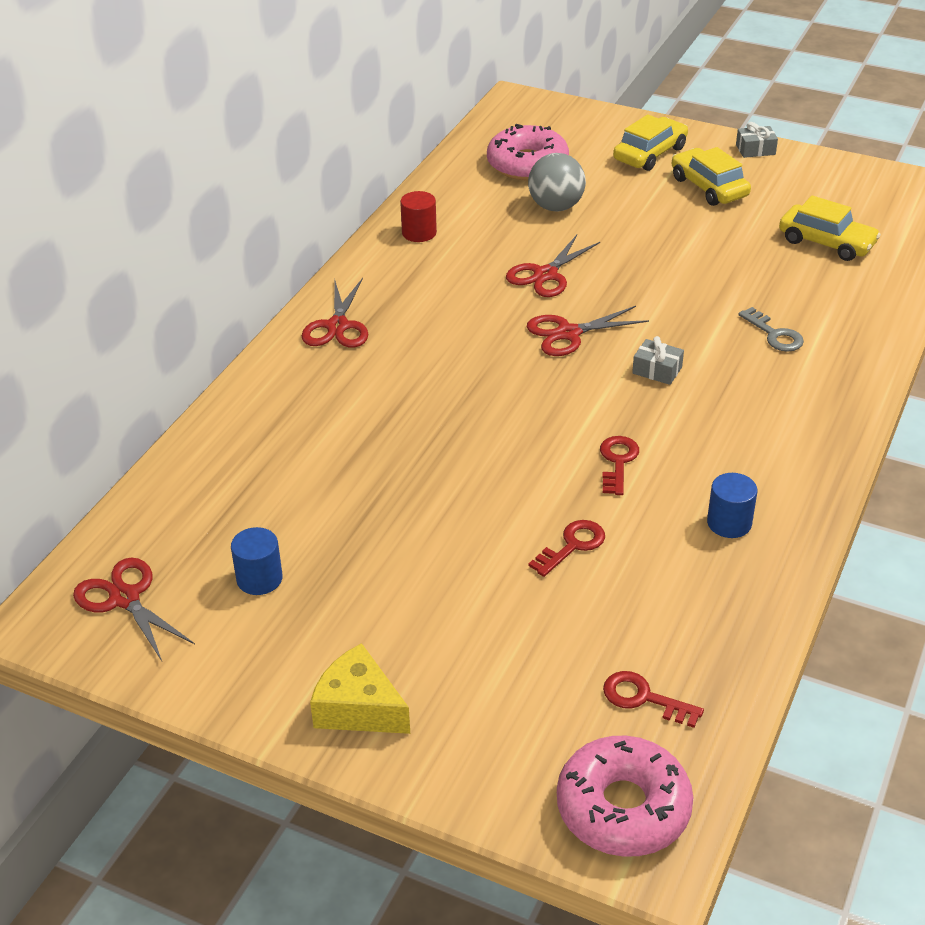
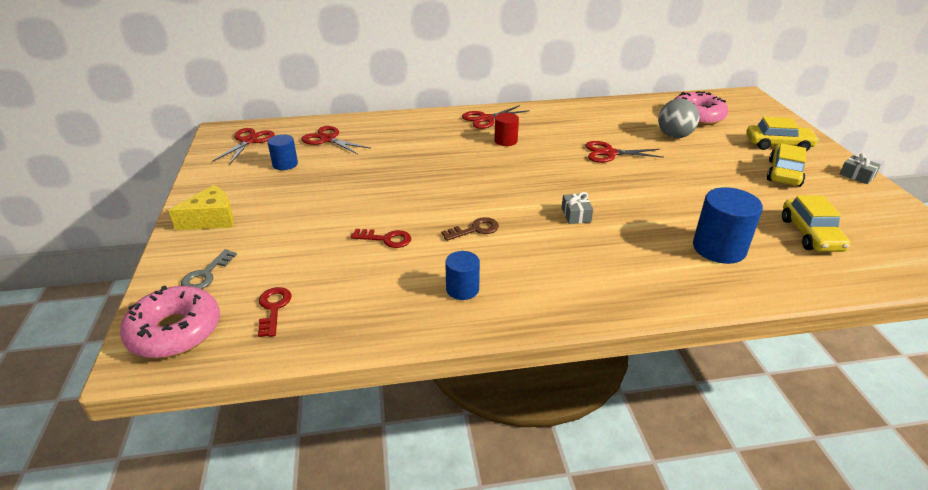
camera: 55 degrees right, 5 degrees down
yellow cheese [310,643,410,734] -> yellow cheese turned 60 degrees clockwise [168,185,234,230]
red cylinder [400,191,437,242] -> red cylinder moved to [494,113,519,146]
red scissors [527,306,649,356] -> red scissors moved to [301,126,371,155]
red key [600,436,639,495] -> brown key [441,217,499,241]
grey key [738,307,804,352] -> grey key moved to [181,249,237,289]
none -> blue cylinder [693,187,763,264]

